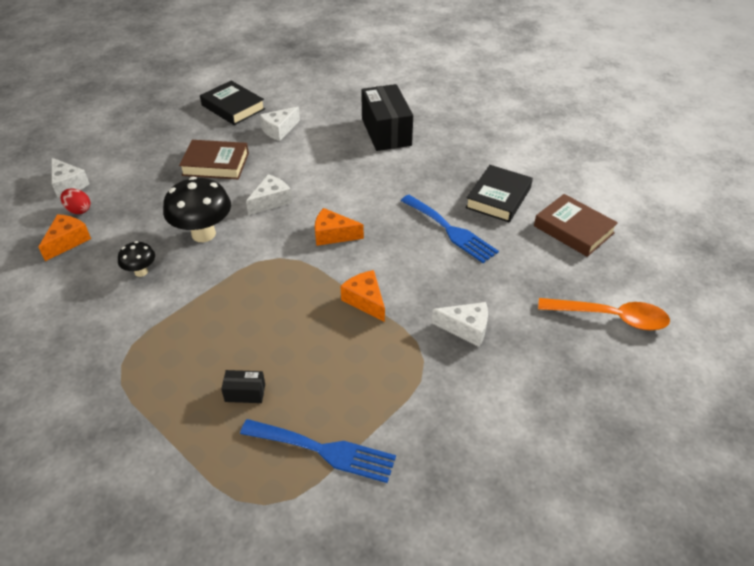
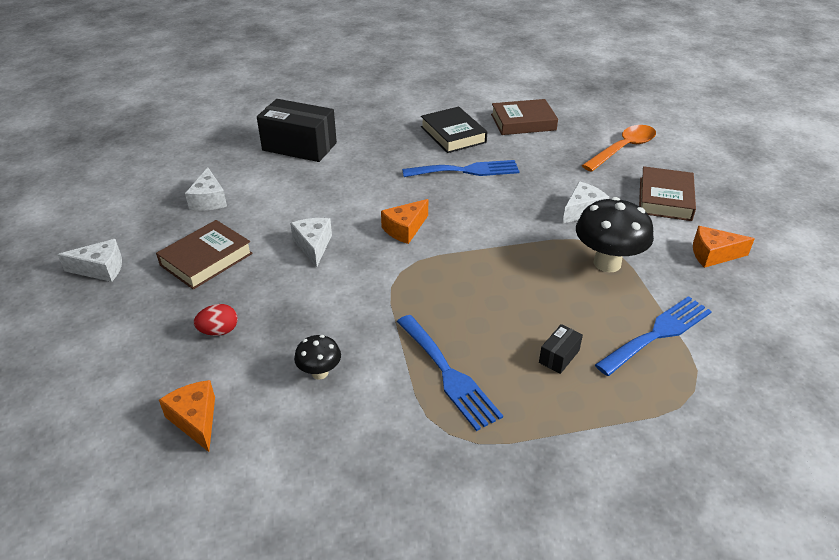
camera: 55 degrees left, 5 degrees down
white cheese [52,158,90,198] -> white cheese moved to [57,239,122,282]
red egg [60,188,90,214] -> red egg moved to [194,304,238,336]
black mushroom [163,177,231,242] -> black mushroom moved to [576,197,654,272]
black book [200,81,265,125] -> none
orange cheese [340,270,385,322] -> orange cheese moved to [693,226,755,268]
none -> blue fork [397,315,503,431]
none -> brown book [639,166,696,221]

